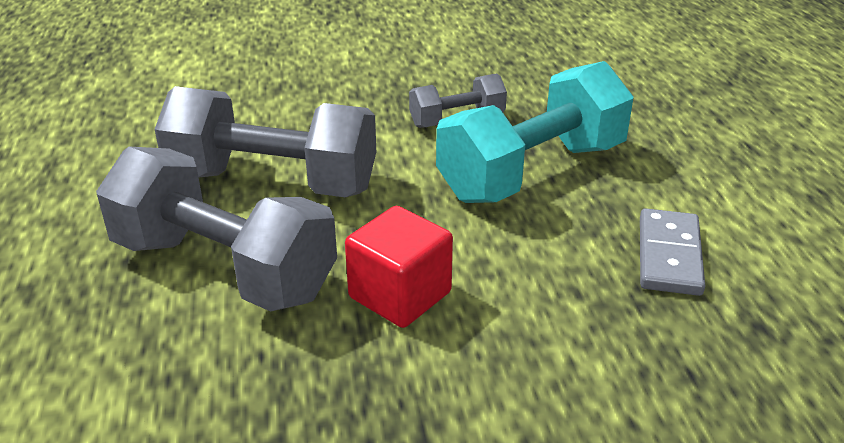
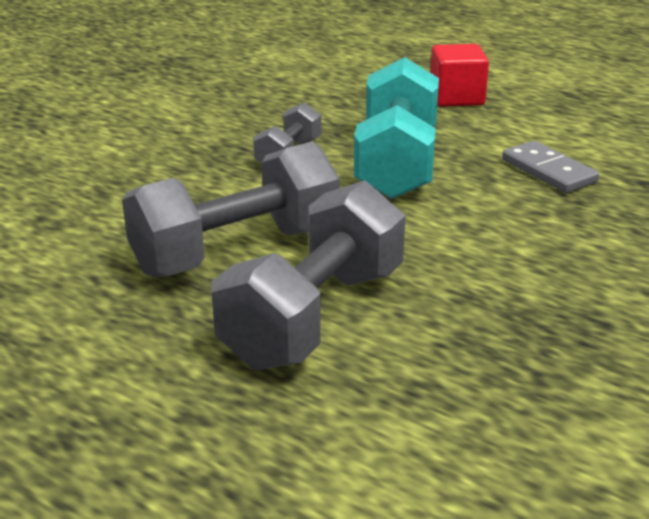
camera: 45 degrees left, 5 degrees down
grey dumbbell [96,147,337,312] -> grey dumbbell turned 45 degrees counterclockwise [212,180,406,370]
red cube [345,206,453,328] -> red cube moved to [430,44,489,107]

